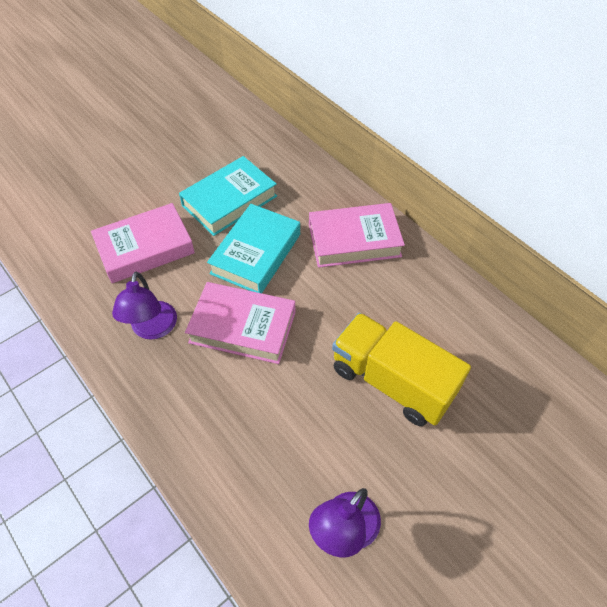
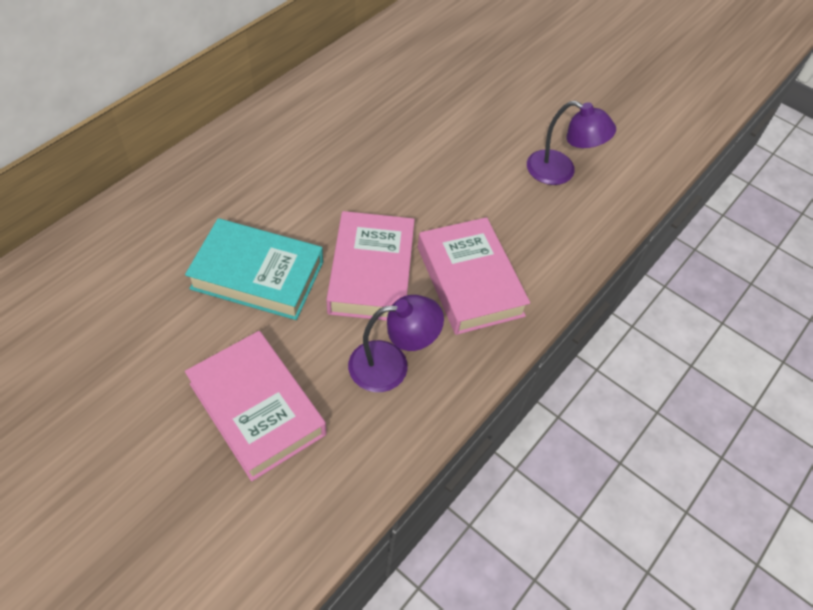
camera: 105 degrees left, 0 degrees up
turquoise book [179,156,277,236] -> none
pink book [309,203,405,268] -> pink book moved to [418,217,530,335]
yellow truck [332,313,471,426] -> none

